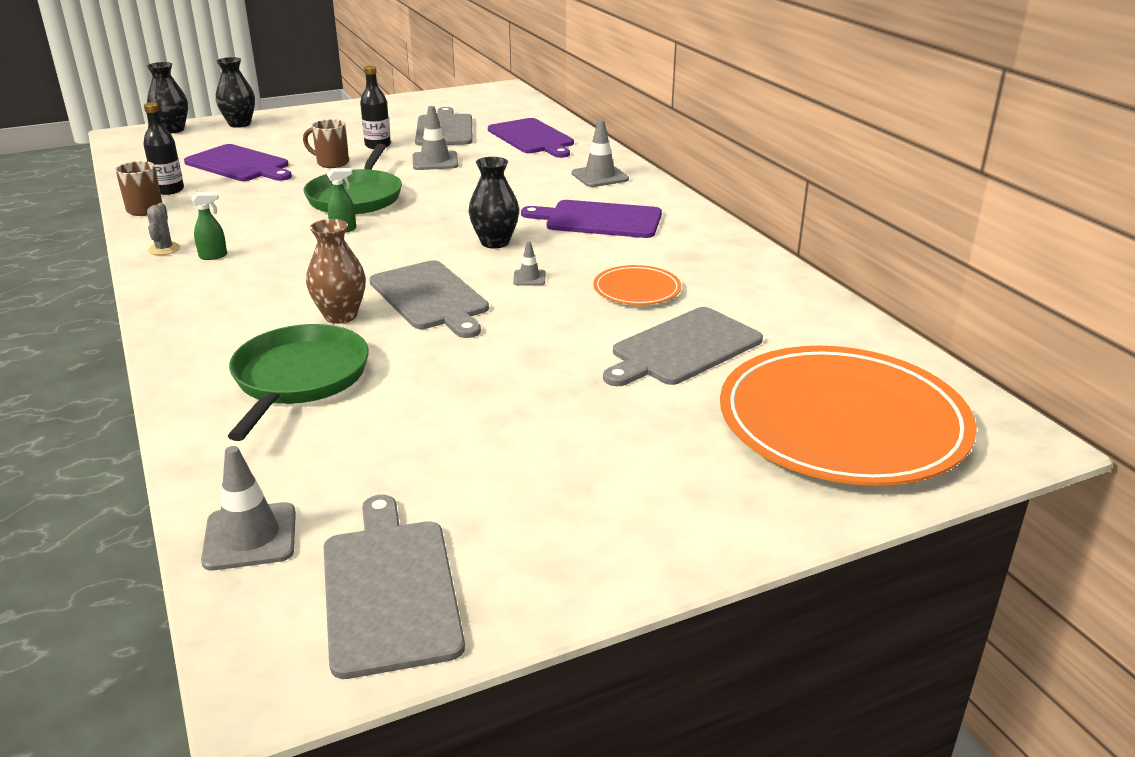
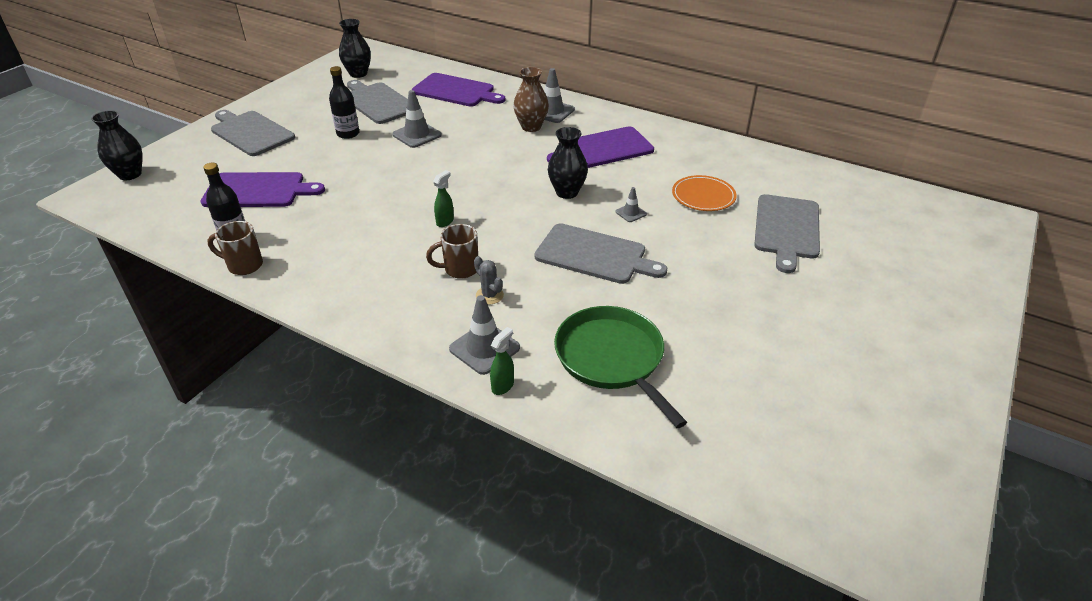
camera: 35 degrees left, 10 degrees up
grey cactus [147,203,180,255] -> grey cactus moved to [474,256,504,305]
green spray bottle [191,192,227,260] -> green spray bottle moved to [490,327,514,395]
grey traffic cone [201,446,296,570] -> grey traffic cone moved to [449,295,520,375]
black vase [216,57,255,128] -> black vase moved to [339,19,371,78]
brown mug [303,119,349,168] -> brown mug moved to [426,224,478,279]
green pan [303,144,402,214] -> none
brown vase [306,219,366,324] -> brown vase moved to [513,67,549,132]
grey cutting board [324,495,465,679] -> grey cutting board moved to [211,110,295,156]
orange plate [720,346,977,486] -> none

